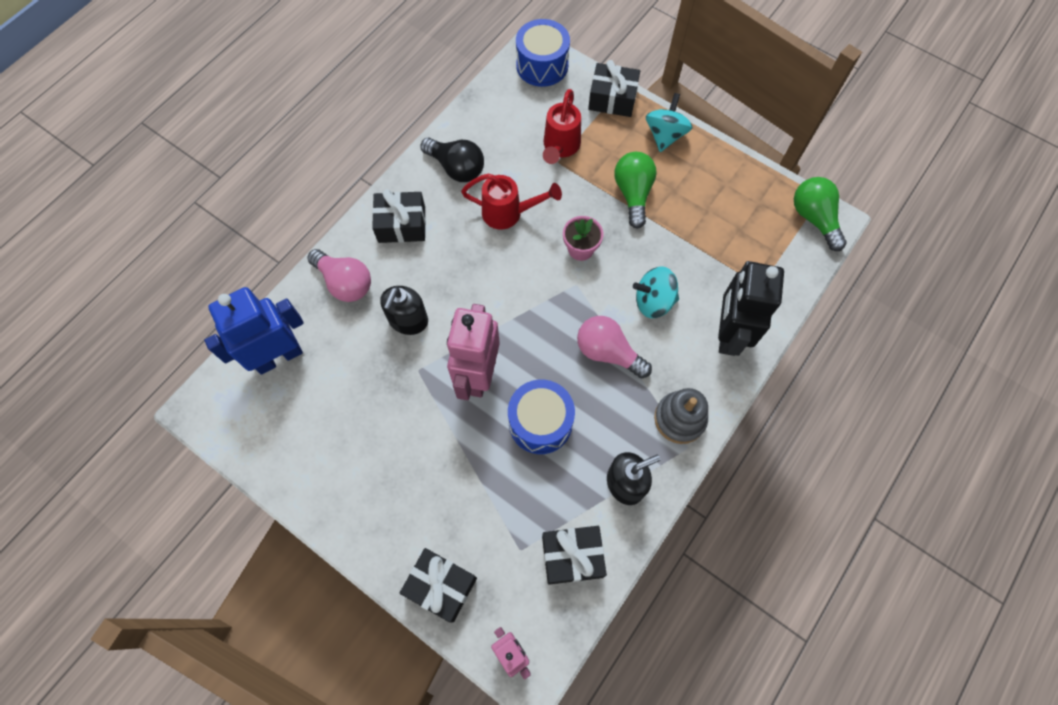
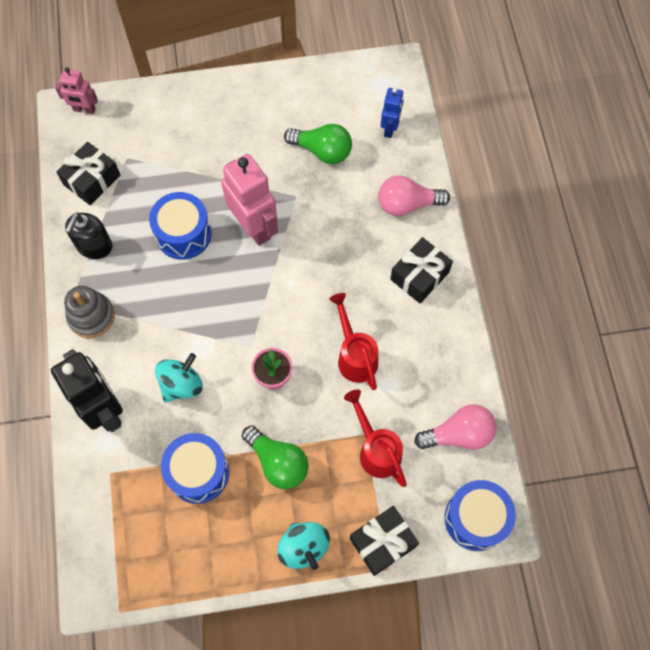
camera: 135 degrees right, 0 degrees up
blue robot [204,287,304,375] -> blue robot [381,88,404,138], size x0.54
black soap dispenser [380,286,428,335] -> none
black gift [400,548,477,622] -> none
black light bulb [420,138,484,182] -> none
red watering can [461,174,562,230] -> red watering can turned 105 degrees clockwise [329,293,378,390]
pink light bulb [577,316,652,379] -> pink light bulb moved to [414,404,497,450]
green light bulb [794,177,847,251] -> green light bulb moved to [284,124,352,164]
none -> blue drum [161,433,229,504]

